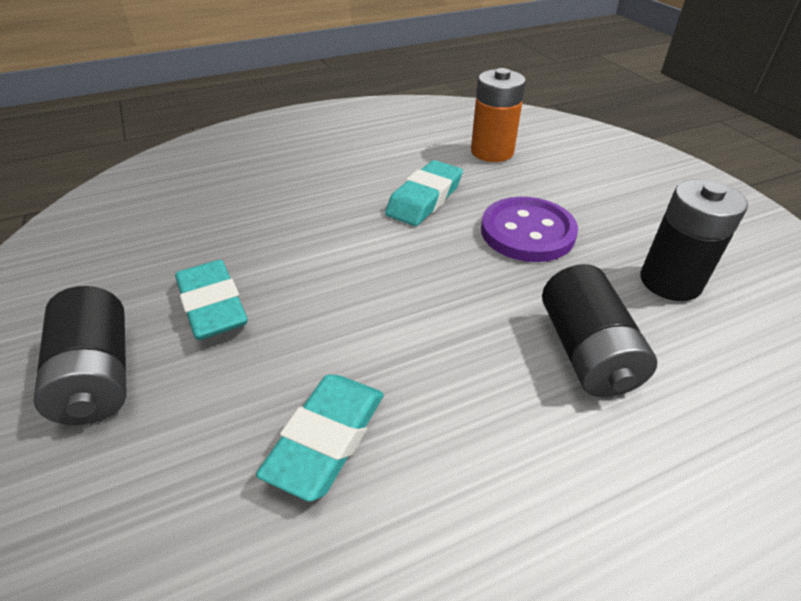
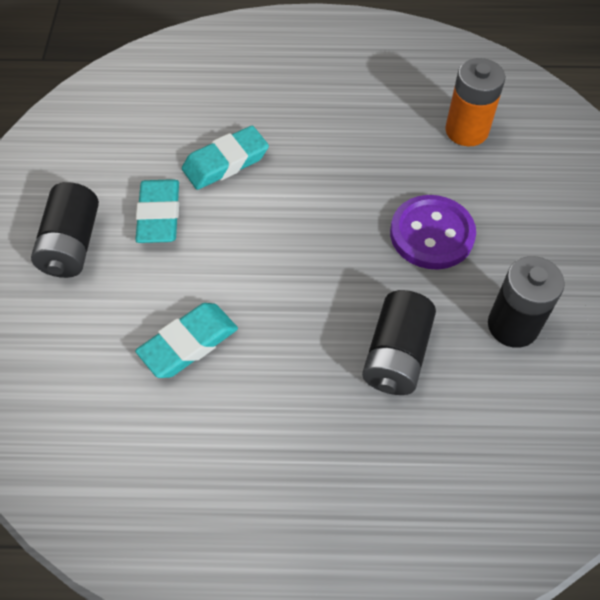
camera: 25 degrees right, 15 degrees up
turquoise eraser [385,160,463,226] -> turquoise eraser moved to [182,126,269,190]

